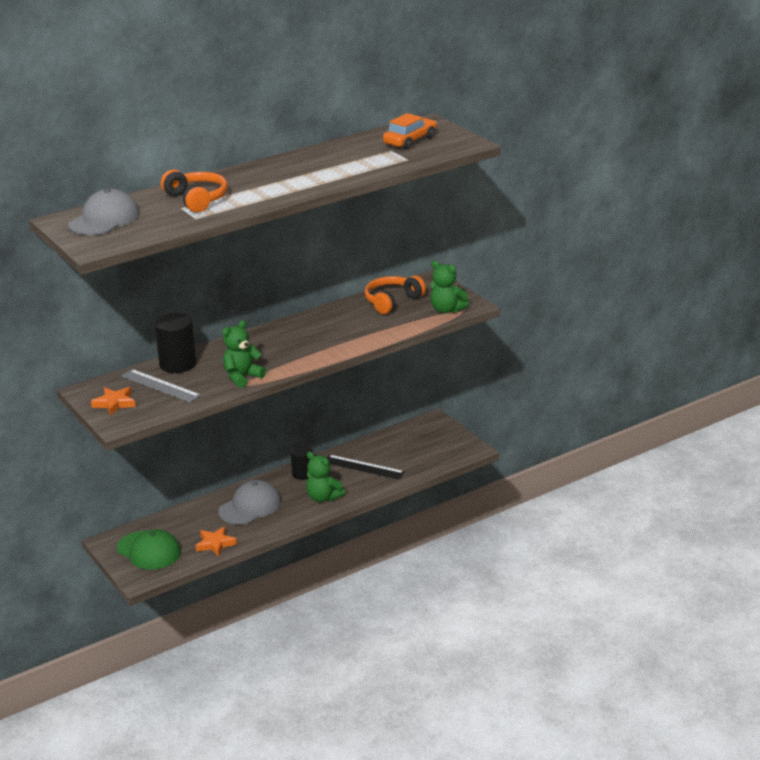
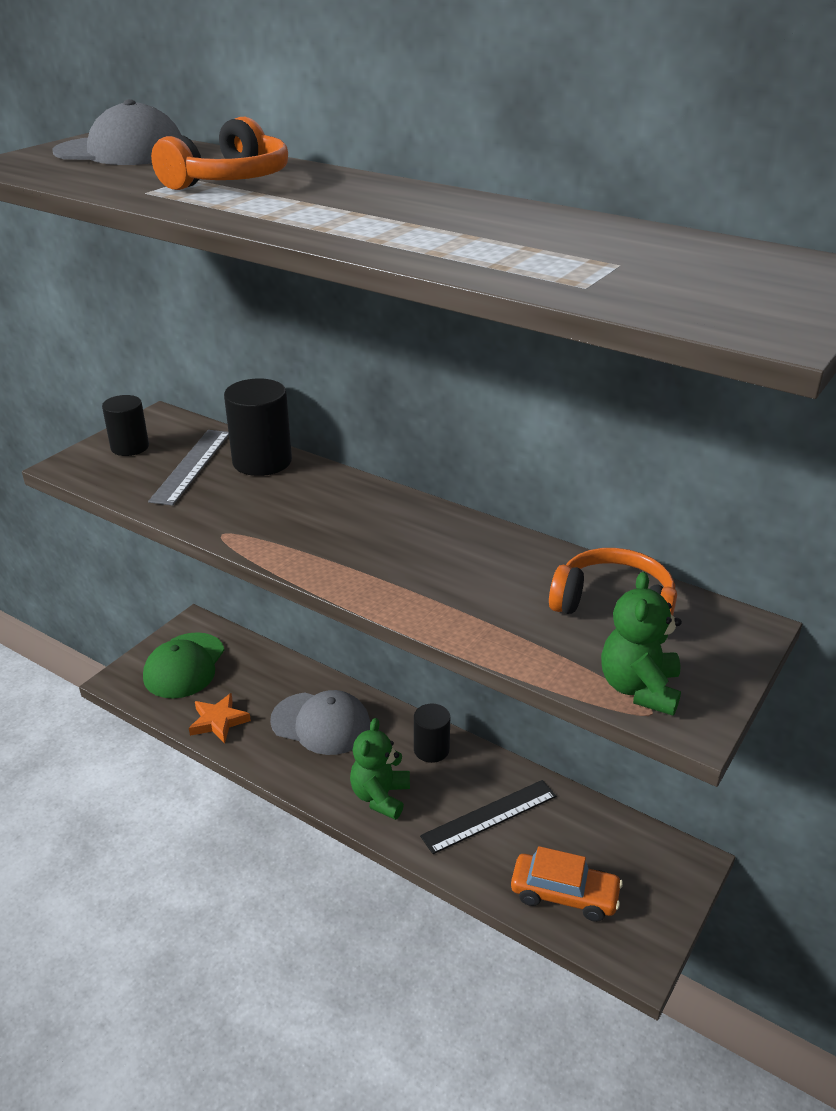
camera: 65 degrees right, 5 degrees up
orange star [91,387,135,415] -> black cylinder [102,395,149,456]
green teddy bear [222,320,266,388] -> none
black ruler [327,455,405,479] -> black ruler turned 60 degrees clockwise [420,780,557,854]
orange car [383,113,437,150] -> orange car moved to [511,846,623,922]

